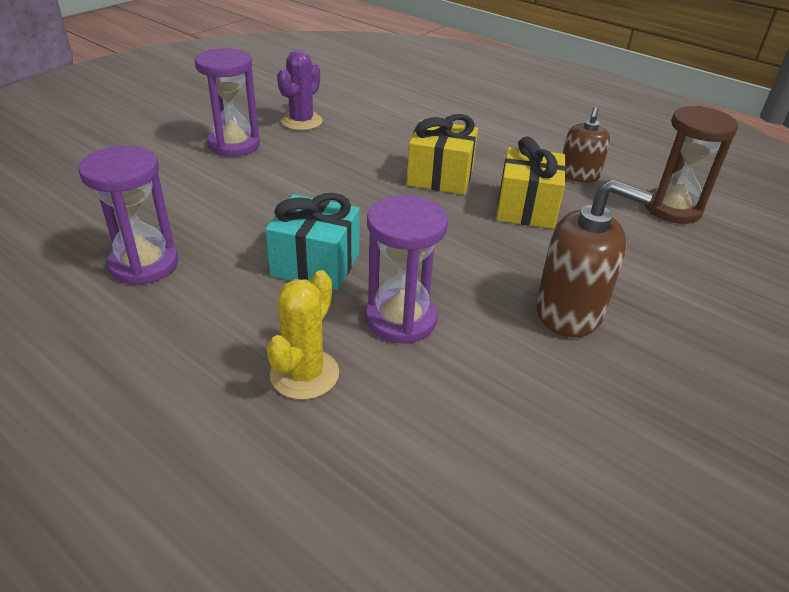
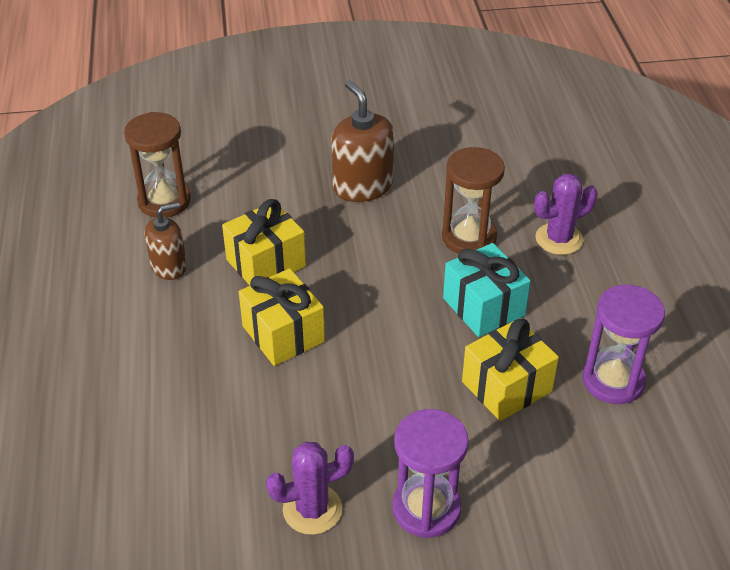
camera: 135 degrees left, 5 degrees up
yellow cactus [266,270,339,400] -> purple cactus [534,174,598,255]
purple hourglass [366,195,448,344] -> brown hourglass [442,147,505,254]
none -> yellow gift [462,319,559,421]

